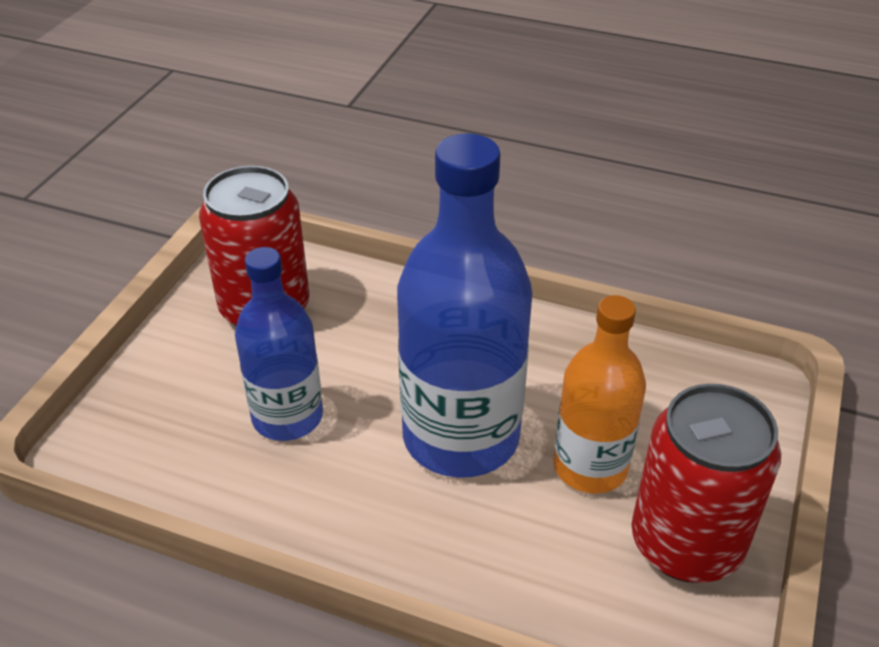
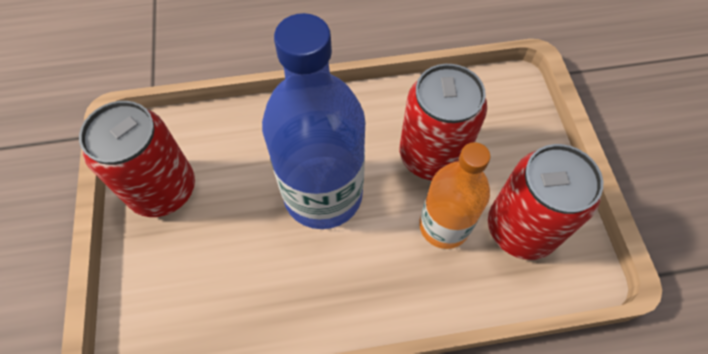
camera: 150 degrees right, 20 degrees up
blue bottle [235,247,323,441] -> red can [400,64,487,180]
orange bottle [553,295,646,494] -> orange bottle moved to [419,142,490,249]

